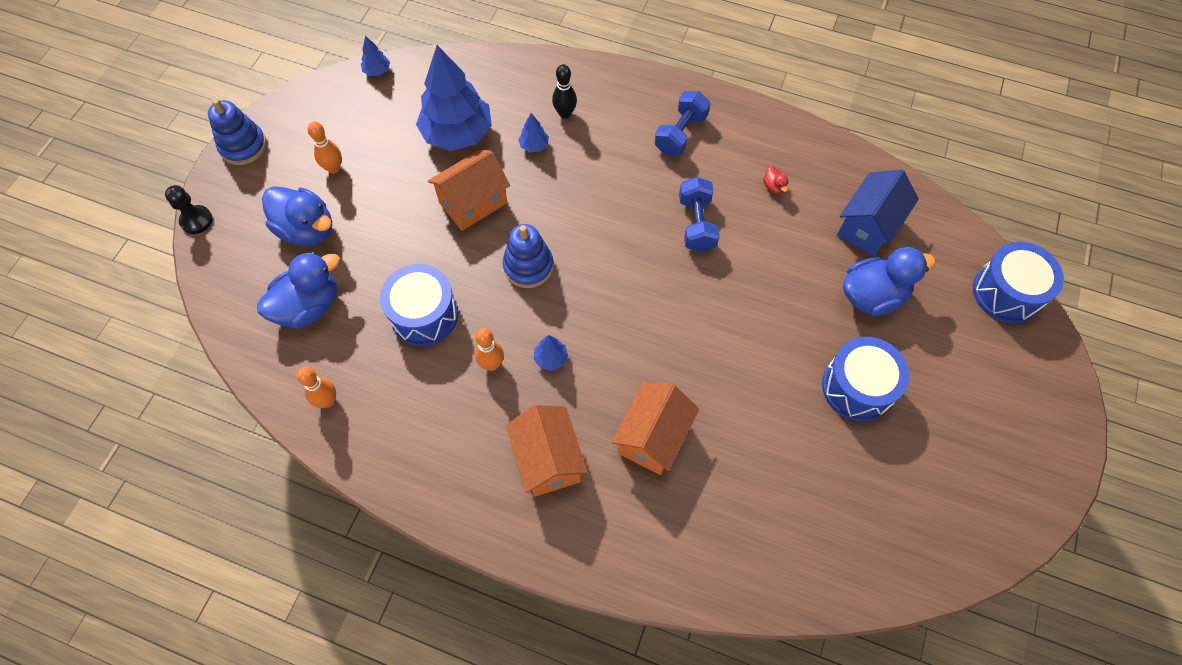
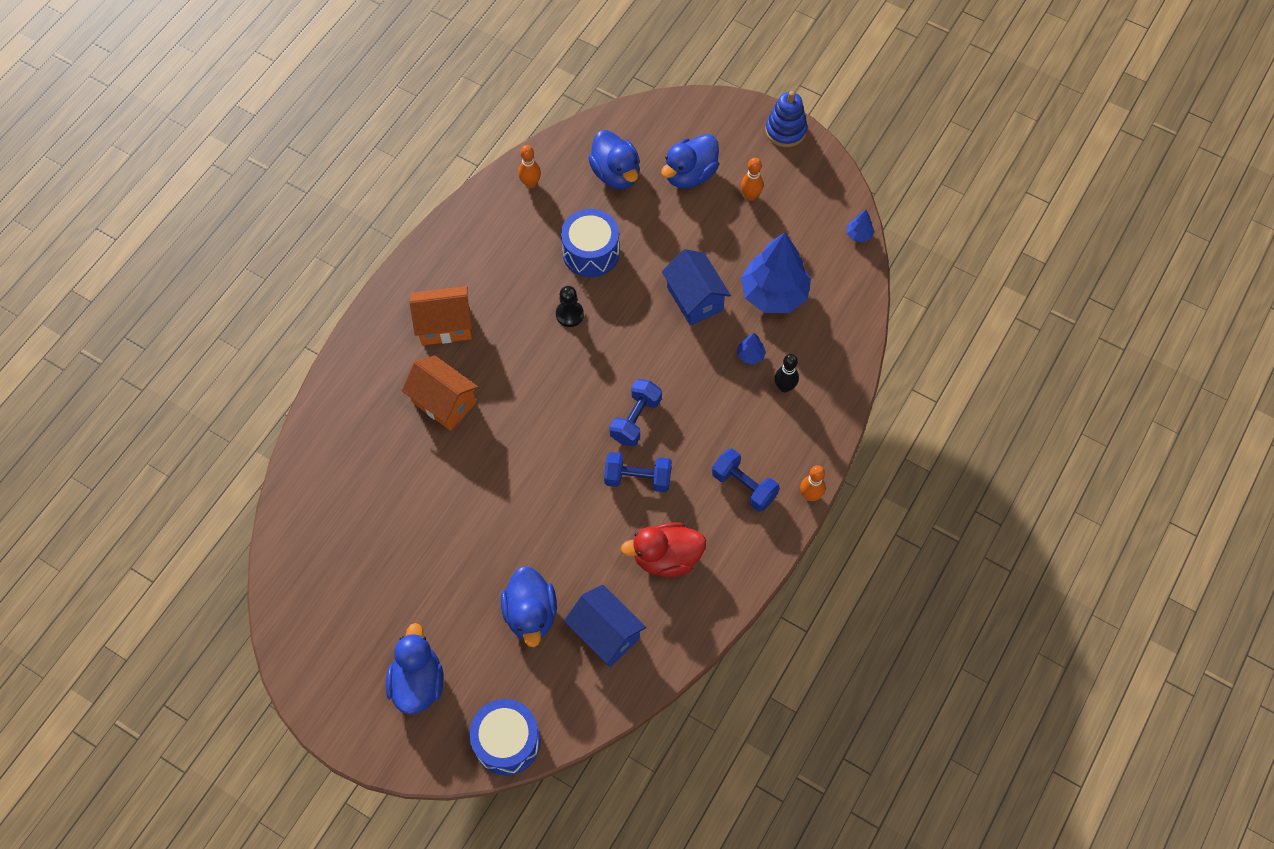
camera: 100 degrees right, 0 degrees up
black pawn [165,185,212,234] -> black pawn moved to [556,286,584,327]
orange house [428,150,510,231] -> blue house [662,249,731,326]
orange bowling pin [475,328,504,371] -> orange bowling pin moved to [800,465,826,501]
blue stacking toy [502,224,554,288] -> none
blue tree [534,335,568,371] -> none
red duck [763,166,788,195] -> red duck [621,522,706,577], size x2.44
blue drum [822,337,909,421] -> none
none -> blue duck [386,623,443,714]
none -> blue dumbbell [609,379,662,447]

